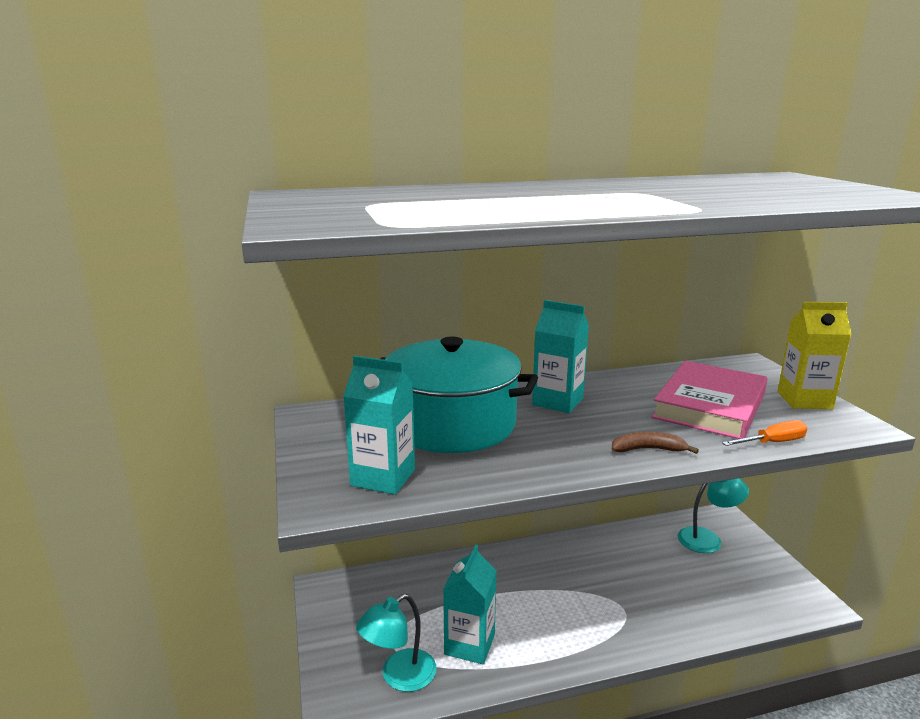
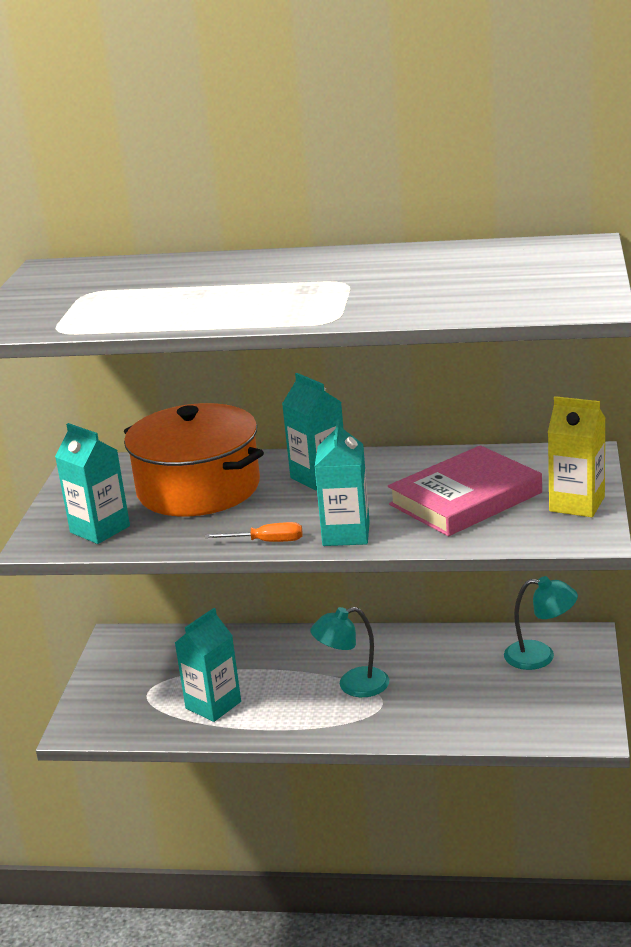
camera: 25 degrees right, 5 degrees up
turquoise lamp [356,594,436,692] -> turquoise lamp moved to [310,607,389,697]
turquoise pot [380,337,538,453] -> orange pot [124,403,264,517]
brown banana [612,432,699,454] -> turquoise carton [314,419,370,546]
orange screwdriver [722,420,807,446] -> orange screwdriver moved to [204,522,302,542]

